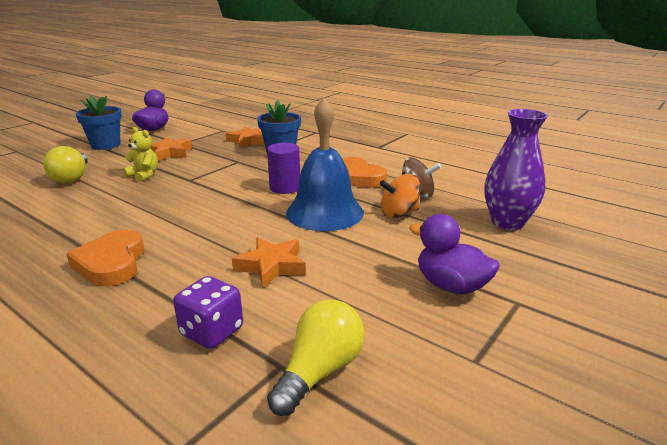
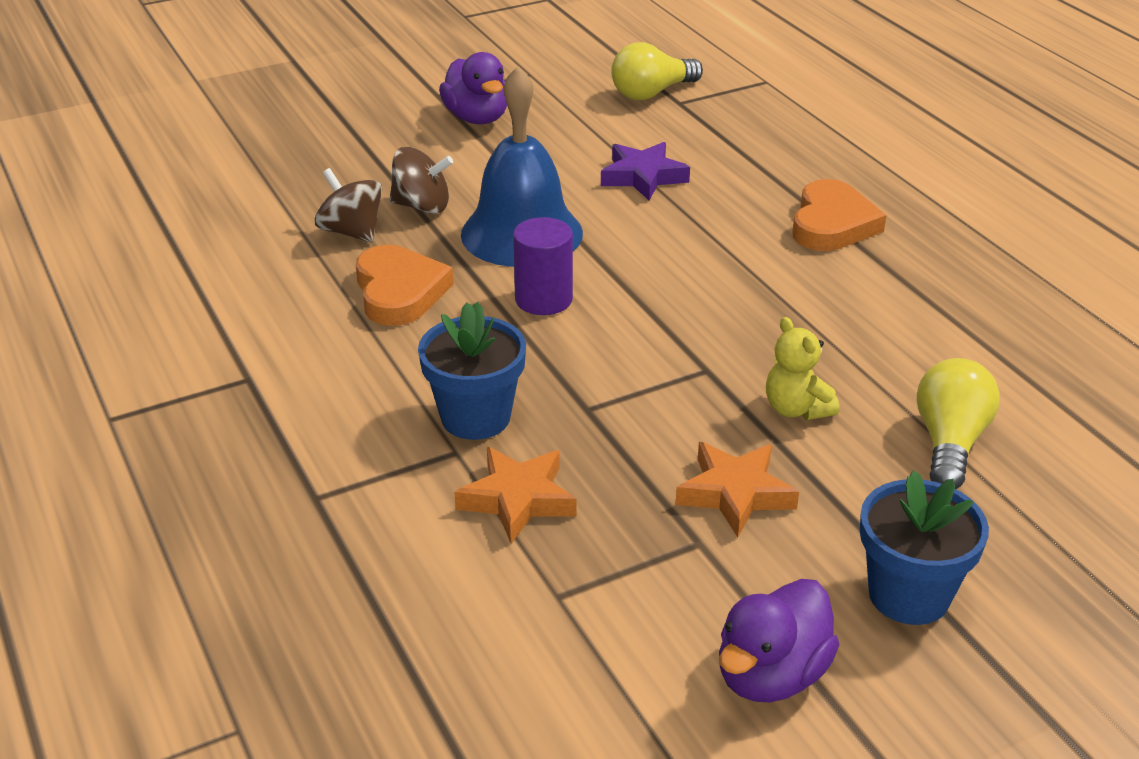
camera: 155 degrees left, 10 degrees up
purple dice [173,276,243,349] -> none
orange star [232,237,306,288] -> purple star [601,142,690,200]
orange spinning top [380,174,421,218] -> brown spinning top [390,147,453,214]
purple vase [484,109,548,230] -> none

